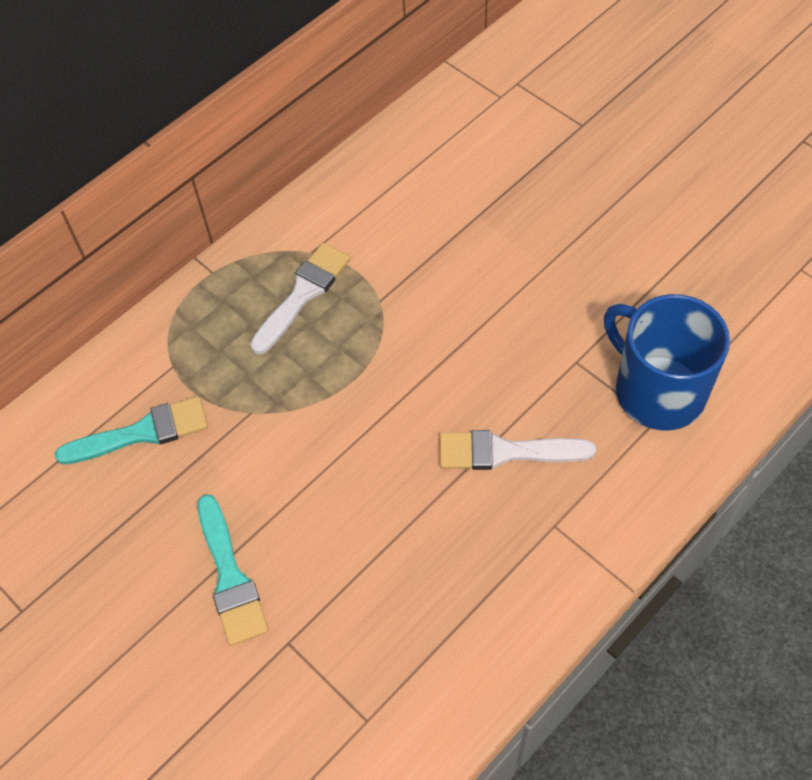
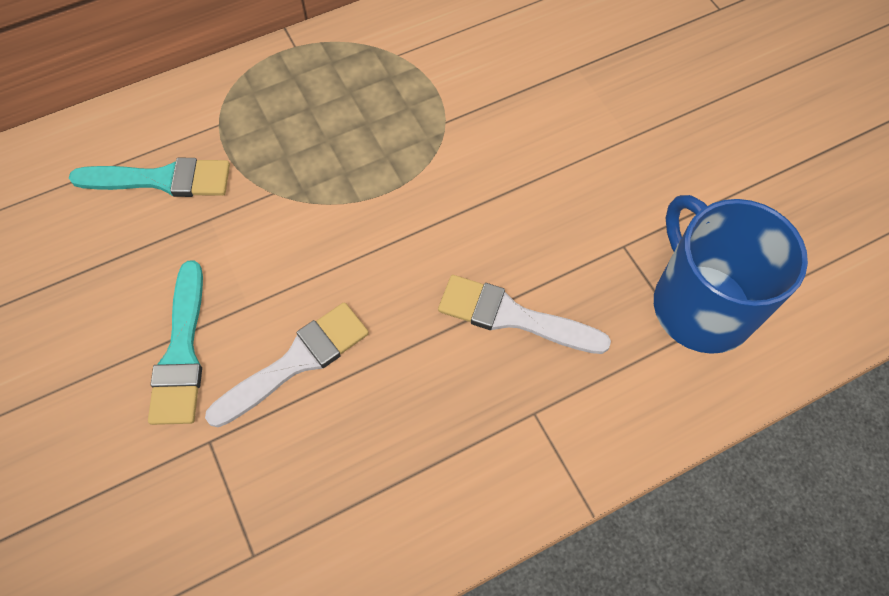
camera: 15 degrees right, 5 degrees up
white brush [250,243,350,354] -> white brush moved to [205,302,369,427]

